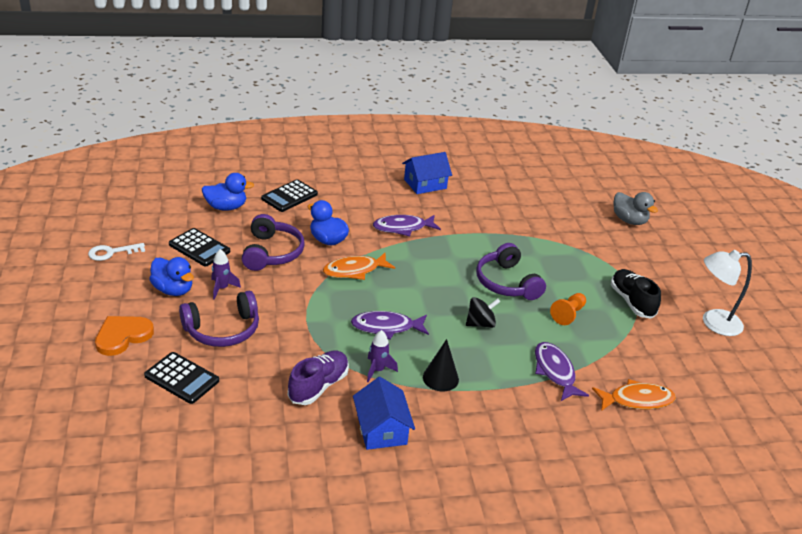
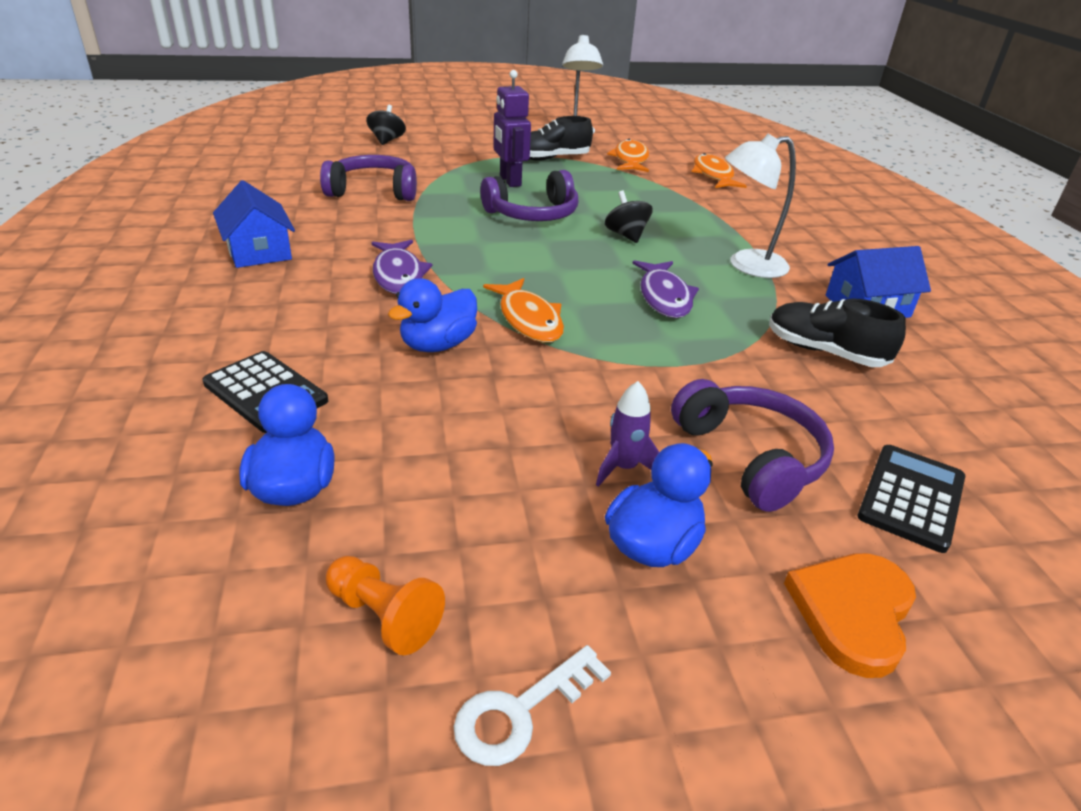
camera: 90 degrees left, 0 degrees up
white key [88,243,145,261] -> white key turned 75 degrees clockwise [454,645,611,766]
orange heart [95,316,154,356] -> orange heart turned 75 degrees clockwise [784,553,916,678]
black calculator [169,228,230,266] -> none
purple headphones [242,214,304,271] -> purple headphones moved to [320,155,417,201]
purple shoe [288,351,349,405] -> black shoe [769,298,906,367]
purple rocket [367,330,398,382] -> none
black cone [423,339,459,391] -> white lamp [725,134,796,278]
purple fish [535,342,589,401] -> none
orange pawn [550,293,586,325] -> orange pawn moved to [326,556,445,655]
grey duck [614,192,658,225] -> black spinning top [366,105,406,145]
none -> purple robot [493,70,531,187]
none -> orange fish [607,139,649,172]

